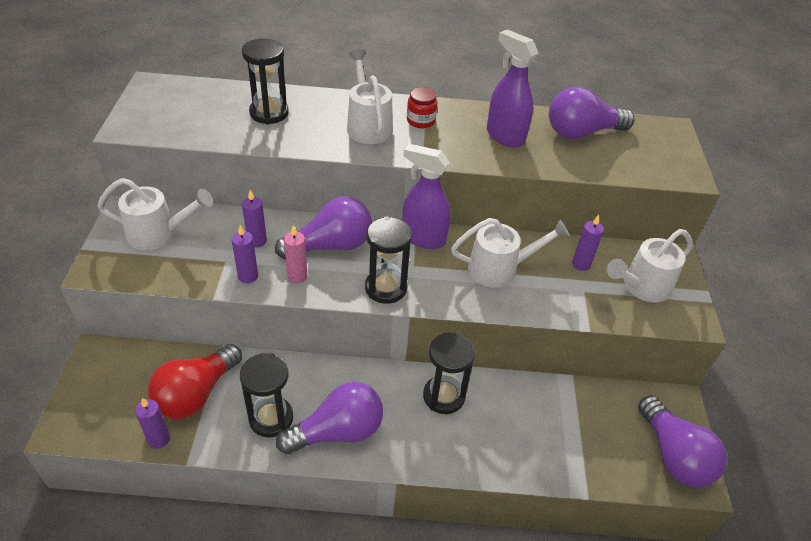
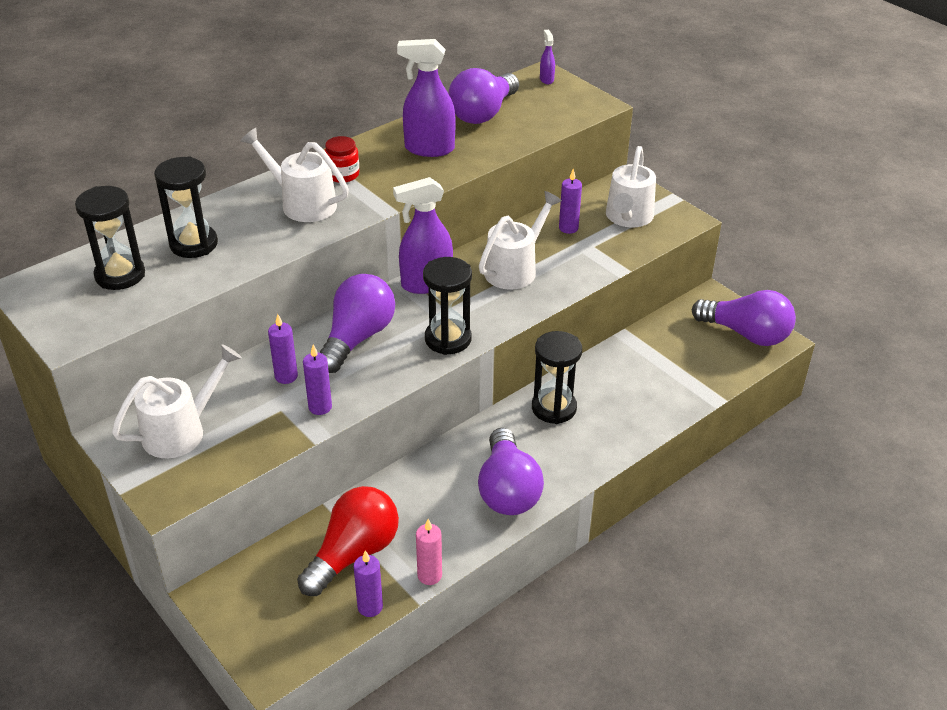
camera: 40 degrees left, 5 degrees down
red light bulb [148,344,242,419] -> red light bulb turned 135 degrees counterclockwise [297,486,399,596]
black hourglass [240,353,293,438] -> black hourglass moved to [75,186,145,290]
purple light bulb [276,382,383,454] -> purple light bulb turned 150 degrees clockwise [478,428,544,515]
pink candle [284,225,307,283] -> pink candle moved to [416,519,442,585]
none -> purple spray bottle [540,30,555,84]

